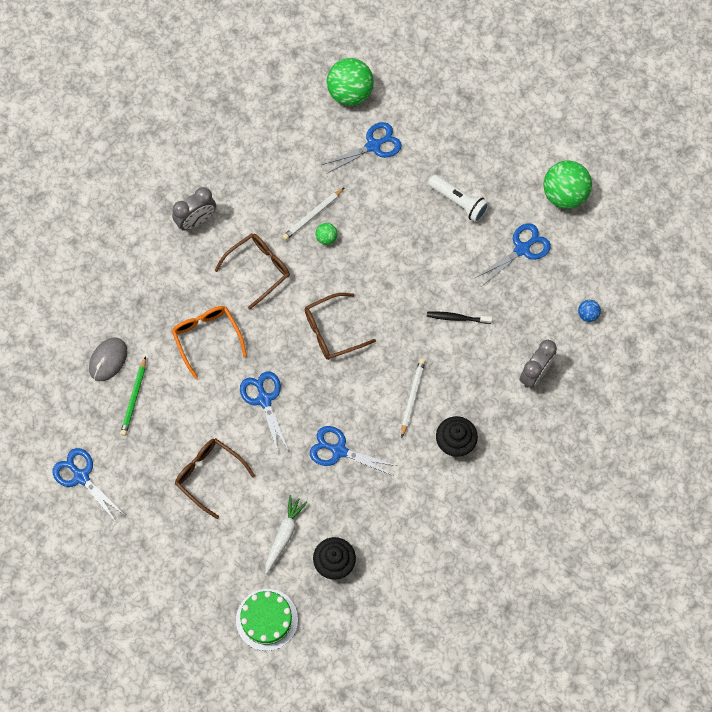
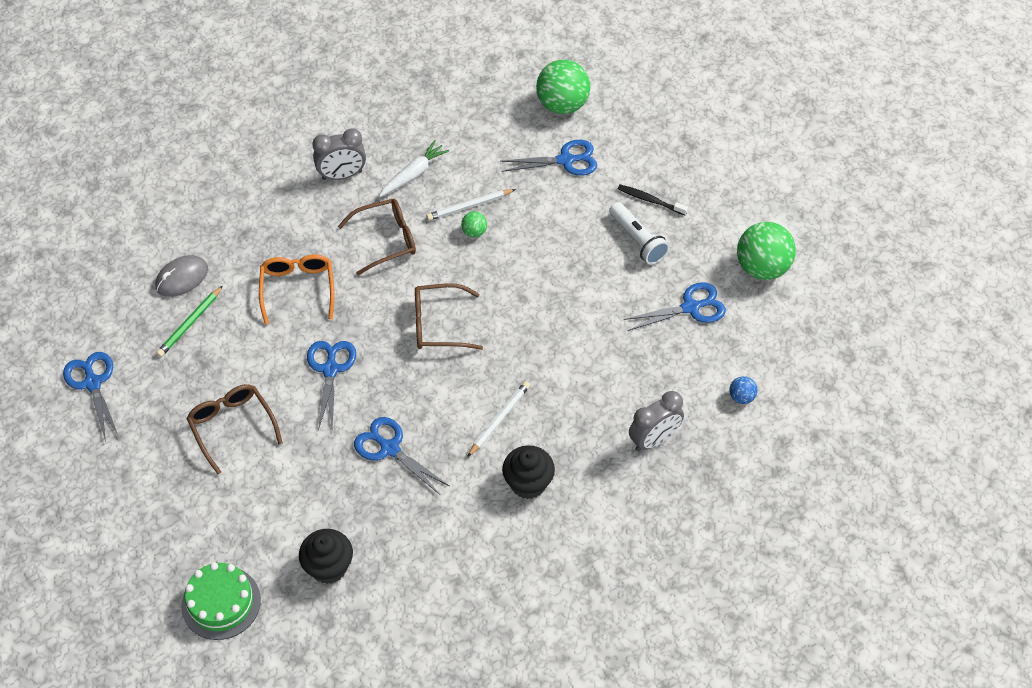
camera: 20 degrees right, 15 degrees down
white carrot [265,495,308,574] -> white carrot moved to [379,140,449,197]
black toothbrush [427,311,492,324] -> black toothbrush moved to [618,185,688,215]

